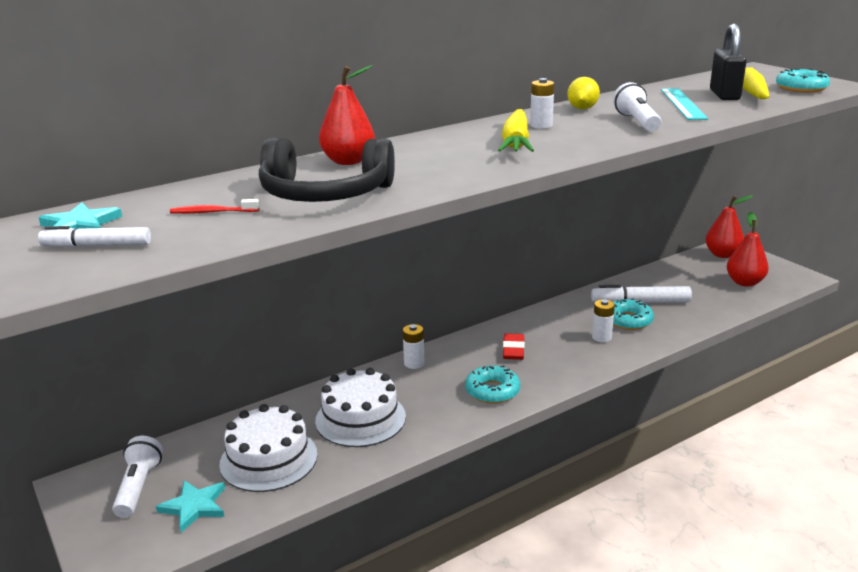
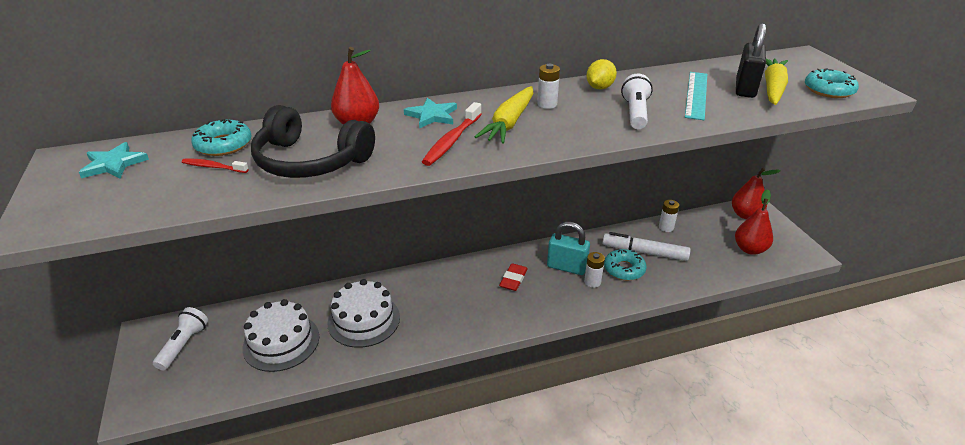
camera: 15 degrees right, 10 degrees up
white marker [38,226,151,248] -> none
turquoise star [156,480,225,533] -> turquoise star moved to [404,97,457,128]
white battery [403,324,425,369] -> white battery moved to [659,200,679,232]
turquoise donut [465,365,521,404] -> turquoise donut moved to [191,119,252,156]
none -> red toothbrush [422,102,482,166]
none -> turquoise padlock [547,222,590,275]

